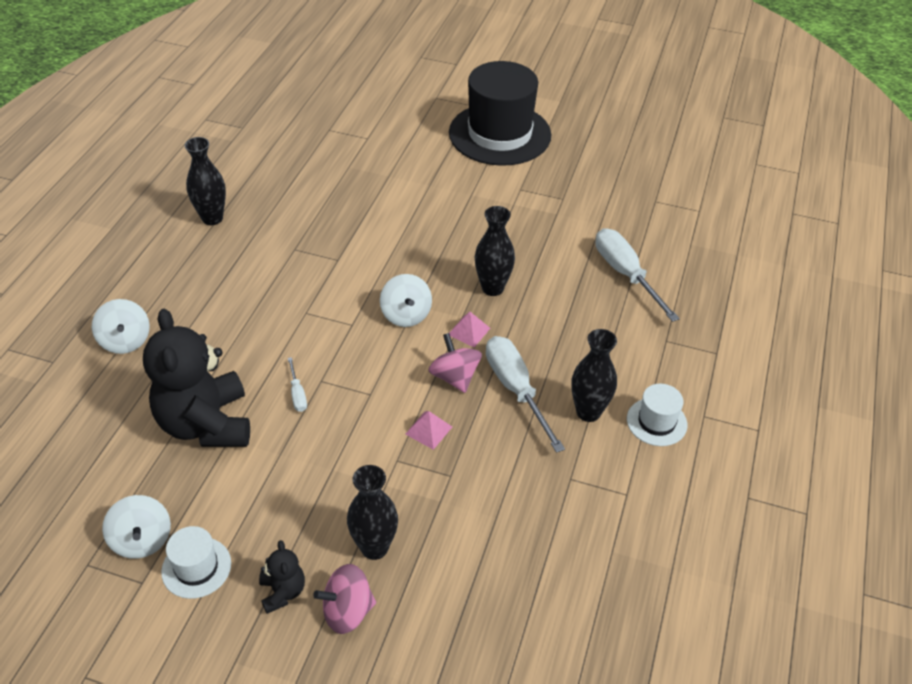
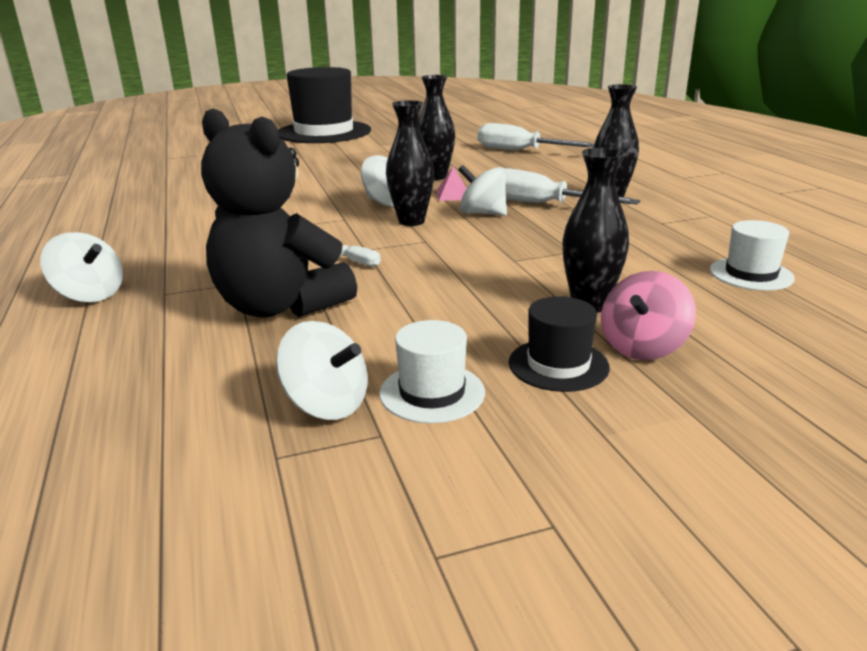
camera: 35 degrees left, 20 degrees down
black vase [184,137,226,225] -> black vase moved to [386,100,434,226]
black teddy bear [259,540,305,614] -> black hat [509,296,610,392]
pink pyramid [405,411,452,450] -> none
pink spinning top [428,333,482,393] -> white spinning top [458,165,507,216]
white hat [627,384,687,446] -> white hat moved to [710,220,795,291]

